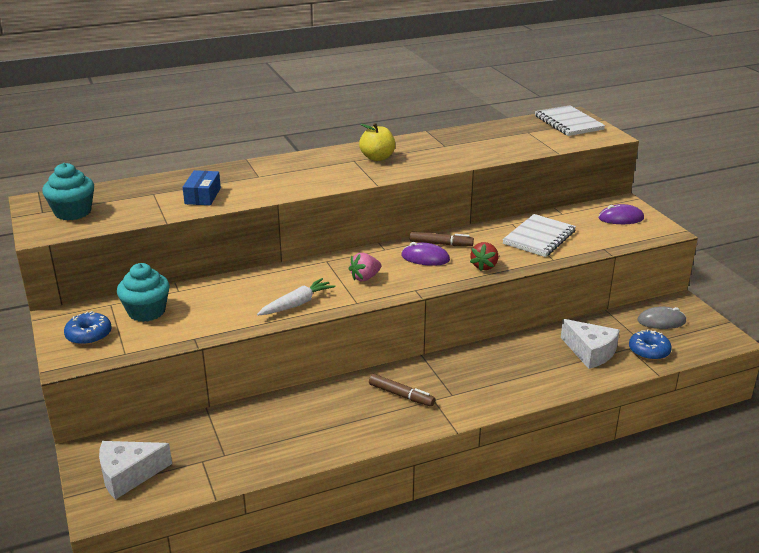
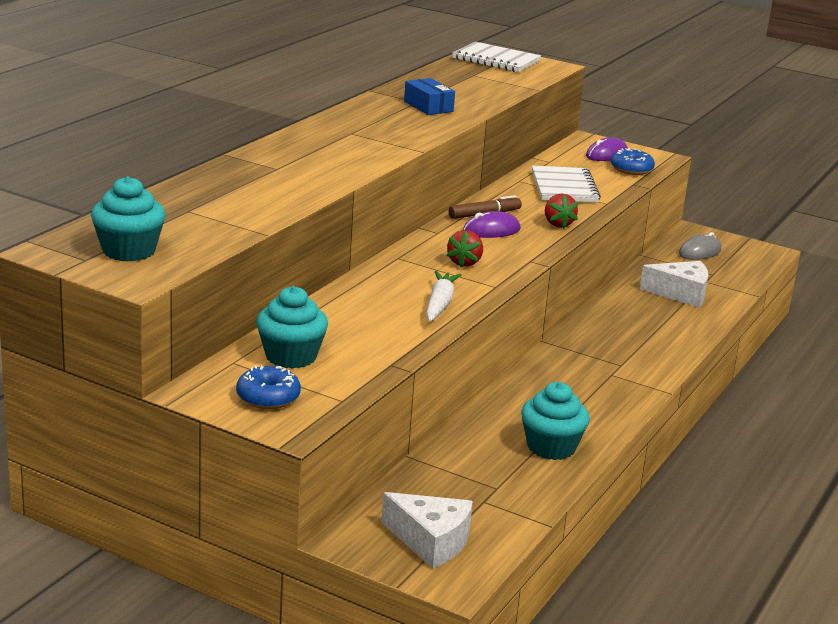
camera: 40 degrees left, 5 degrees down
white cheese [99,441,172,500] -> white cheese turned 90 degrees counterclockwise [381,492,473,569]
blue box [183,170,221,205] -> blue box moved to [404,78,455,115]
pink strawberry [349,253,381,281] -> red strawberry [447,230,483,267]
yellow apple [359,123,395,161] -> none
brown marker [369,374,435,407] -> none
blue donut [629,329,672,360] -> blue donut moved to [611,148,655,175]
none -> turquoise cupcake [521,382,590,460]

